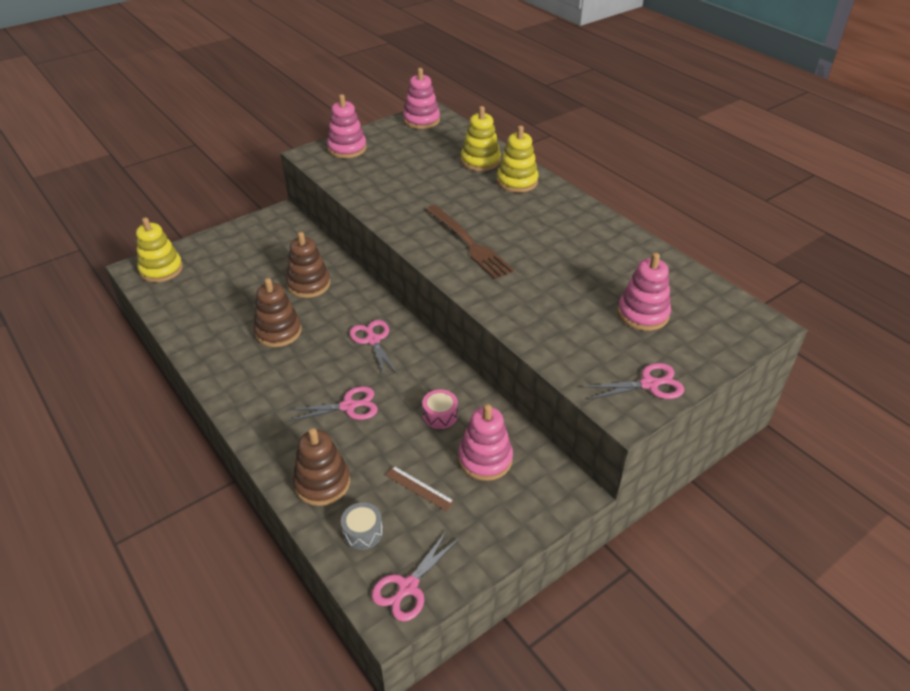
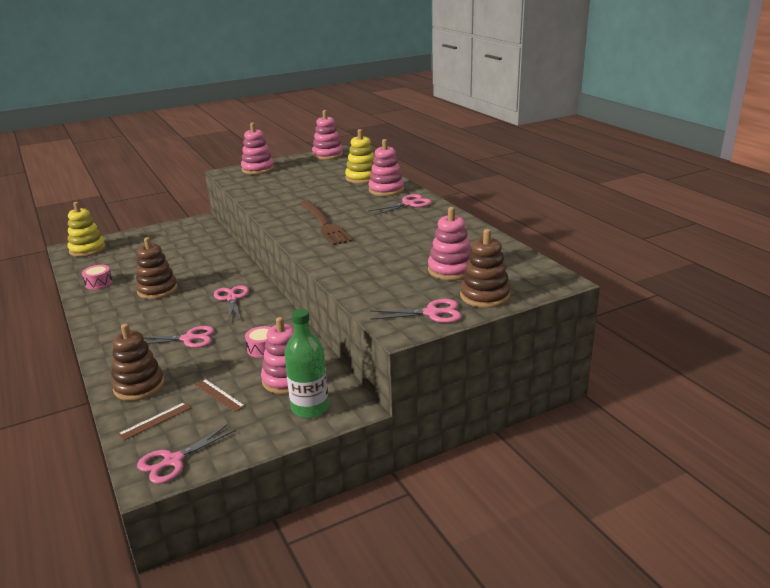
camera: 10 degrees right, 15 degrees down
brown stacking toy [286,232,330,298] -> brown stacking toy moved to [460,229,511,308]
grey drum [341,503,383,550] -> brown ruler [118,402,191,441]
yellow stacking toy [497,126,539,193] -> pink stacking toy [368,139,404,196]
none -> pink drum [82,265,113,290]
none -> green bottle [284,309,329,418]
none -> pink scissors [369,194,432,215]

